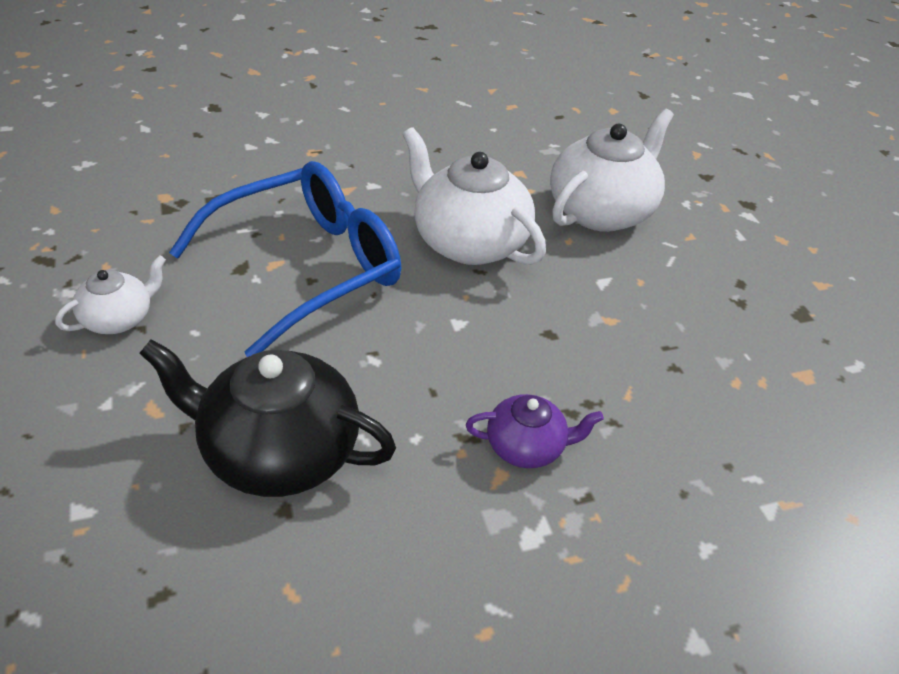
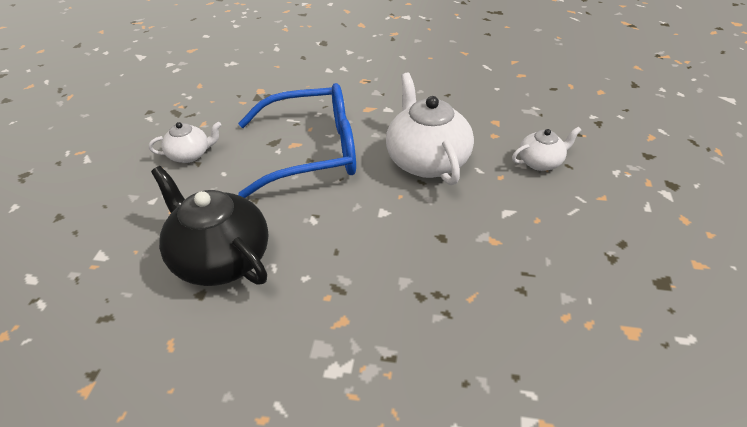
camera: 30 degrees right, 0 degrees up
purple teapot [466,394,604,468] -> none
white teapot [550,109,674,232] -> white teapot [512,127,581,171], size x0.53

